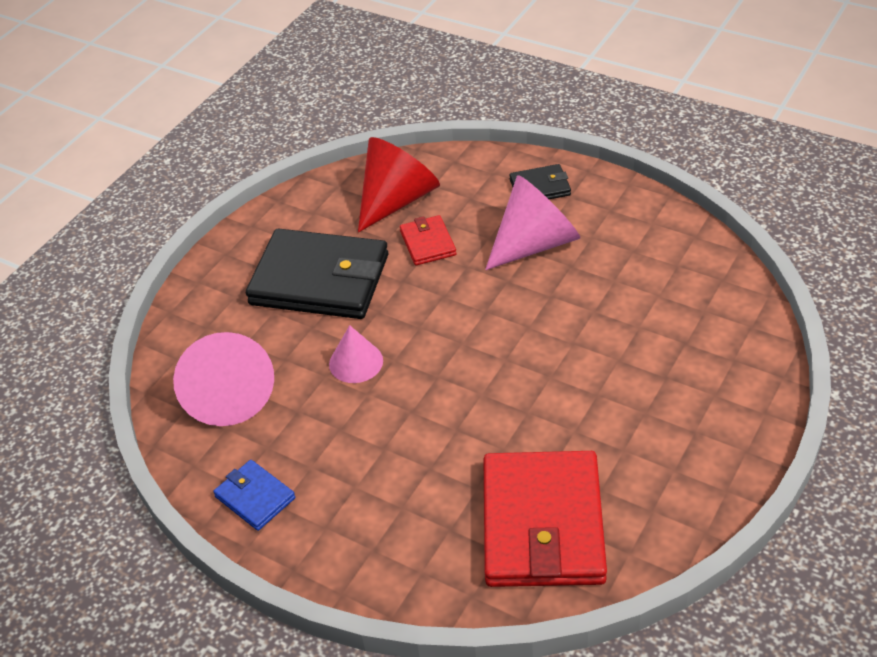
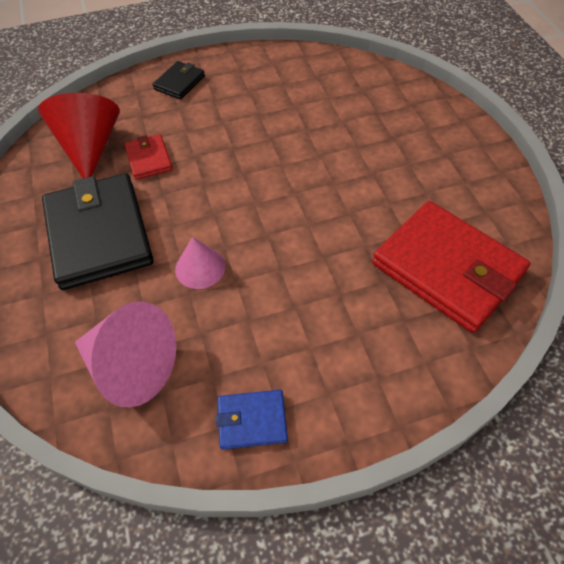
camera: 50 degrees left, 10 degrees up
black wallet [246,228,388,319] -> black wallet turned 75 degrees counterclockwise [42,173,153,290]
red wallet [400,215,456,266] -> red wallet turned 45 degrees clockwise [125,134,173,180]
pink cone [485,175,580,270] -> none

